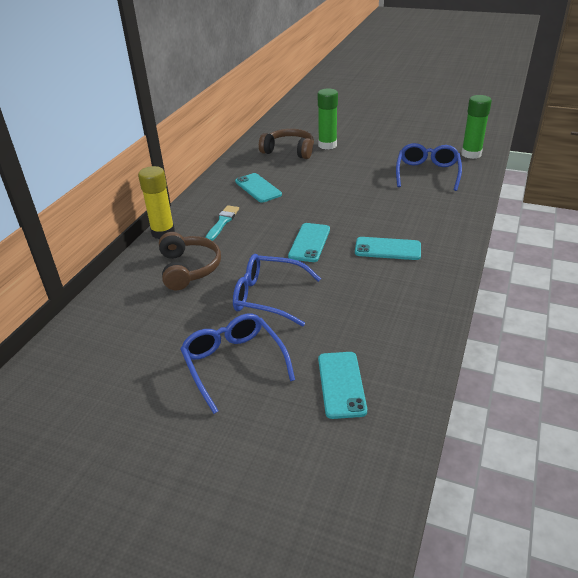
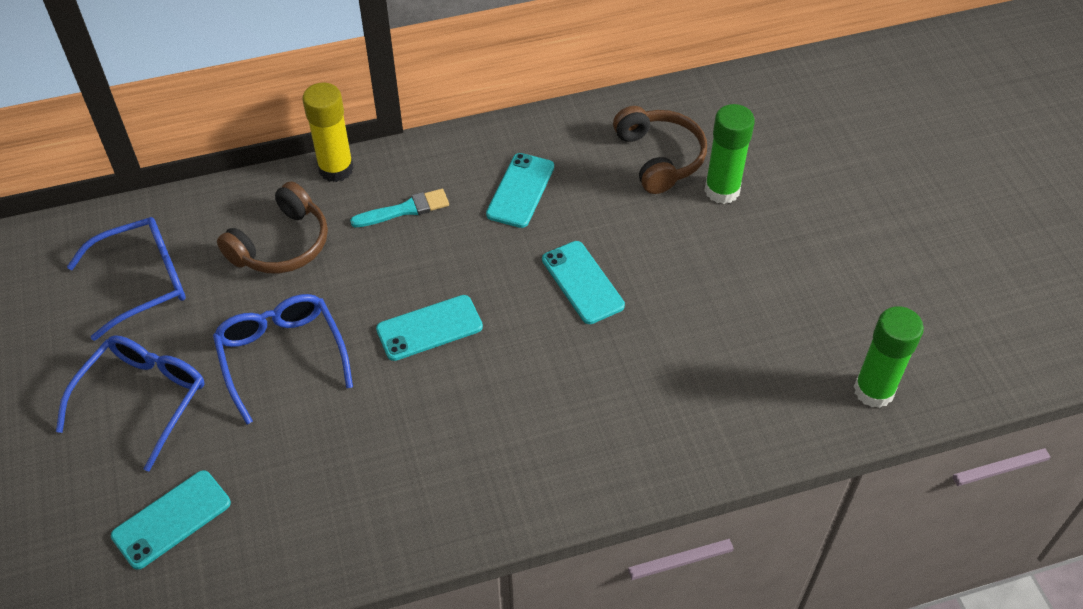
camera: 50 degrees right, 15 degrees up
turquoise phone [355,237,421,260] -> turquoise phone moved to [542,241,625,324]
blue glasses [396,143,462,191] -> blue glasses moved to [67,217,186,341]

